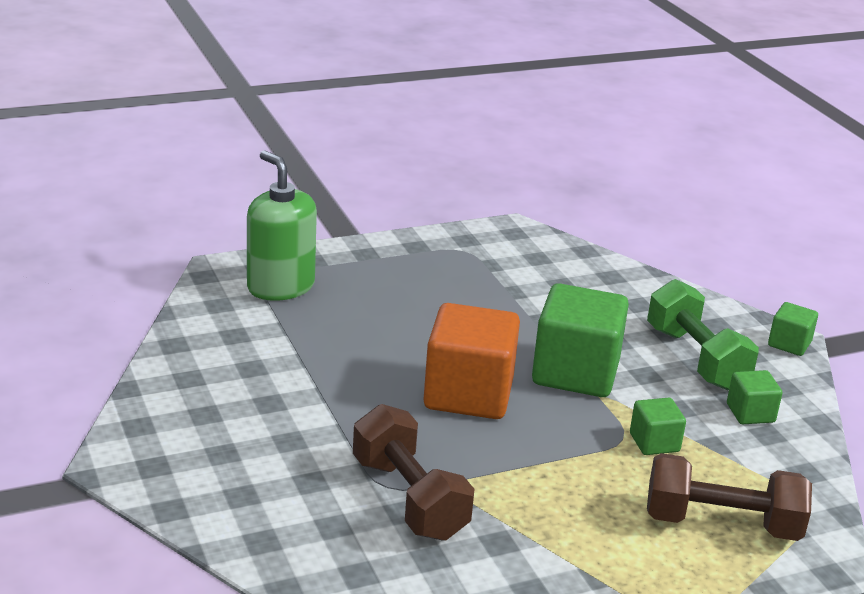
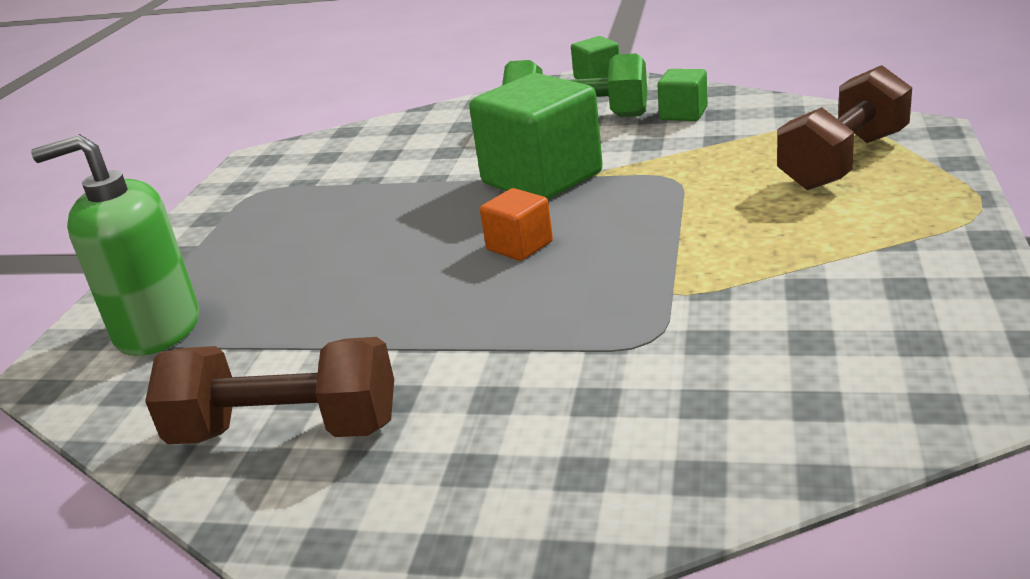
camera: 50 degrees left, 0 degrees up
brown dumbbell [353,404,475,541] -> brown dumbbell moved to [145,337,394,444]
orange cube [423,303,520,419] -> orange cube [480,188,553,261], size x0.49
green cube [630,398,686,455] -> none

